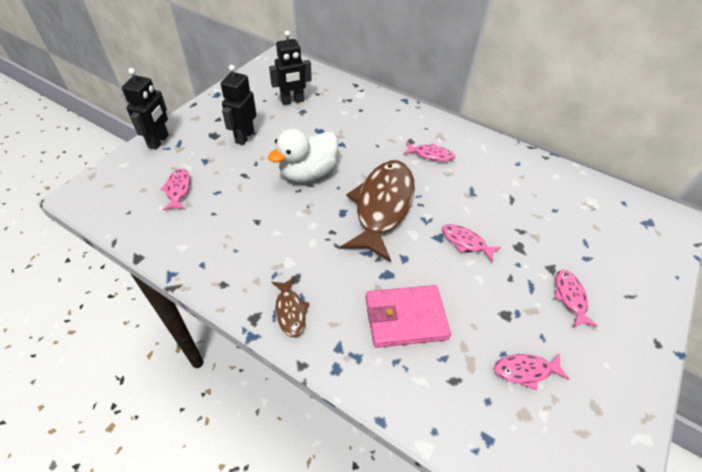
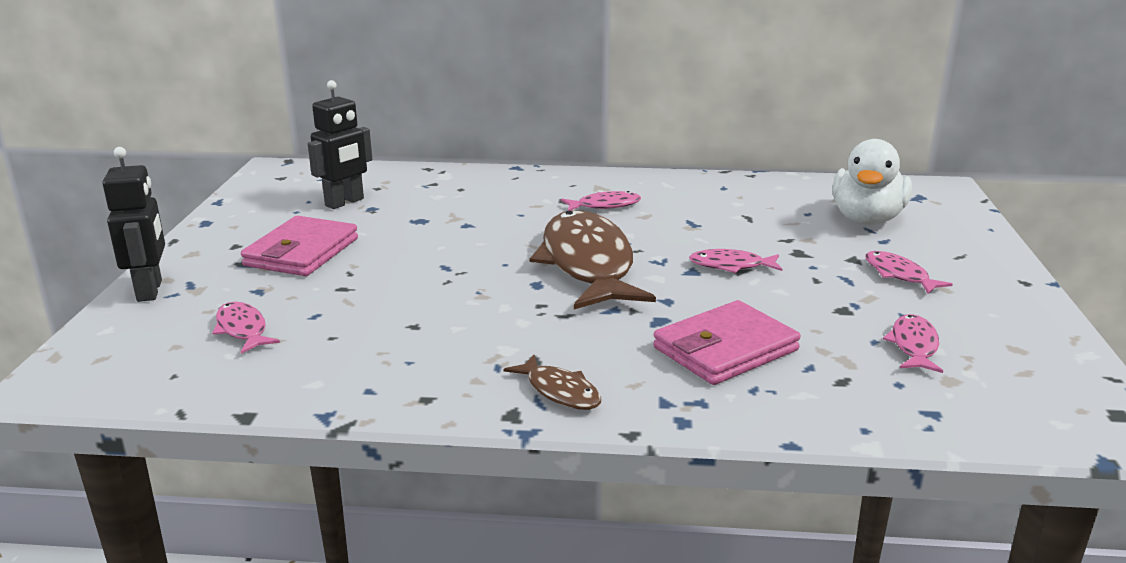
camera: 25 degrees left, 25 degrees down
black robot [221,65,257,145] -> pink wallet [241,216,358,276]
white duck [268,128,338,182] -> white duck moved to [832,139,912,225]
pink fish [494,354,569,391] -> pink fish turned 135 degrees clockwise [883,314,943,373]

